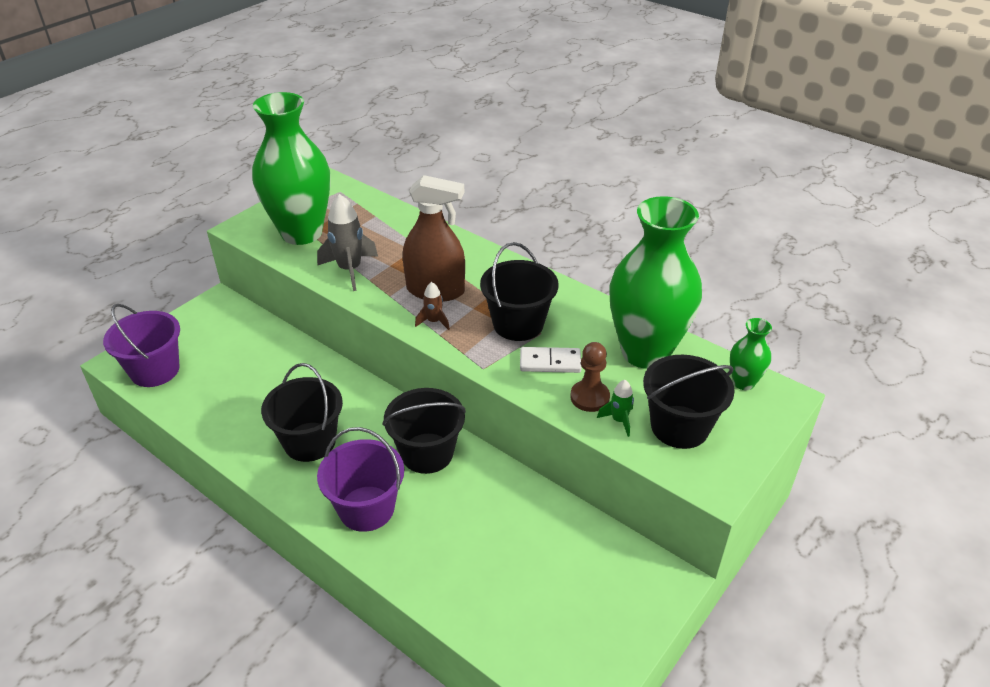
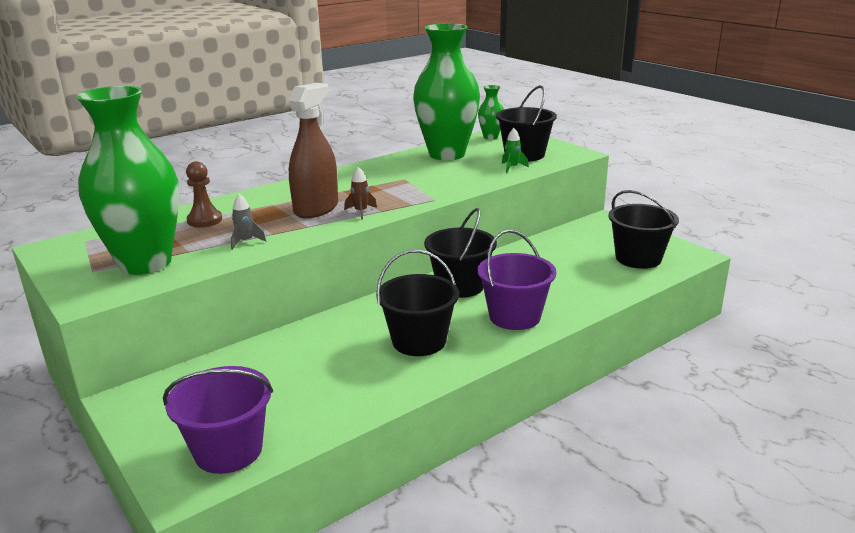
camera: 75 degrees left, 15 degrees down
grey rocket [317,194,378,291] -> grey rocket [231,194,266,250], size x0.53
black bucket [480,242,559,341] -> black bucket moved to [608,190,679,269]
white domino [520,347,581,373] -> none
brown pawn [570,342,610,412] -> brown pawn moved to [186,161,222,227]

